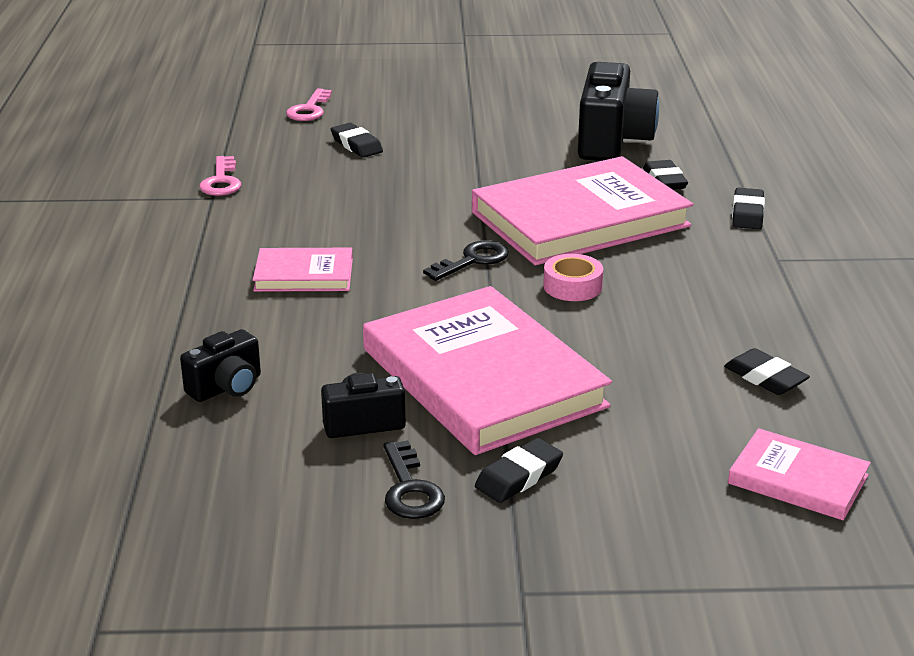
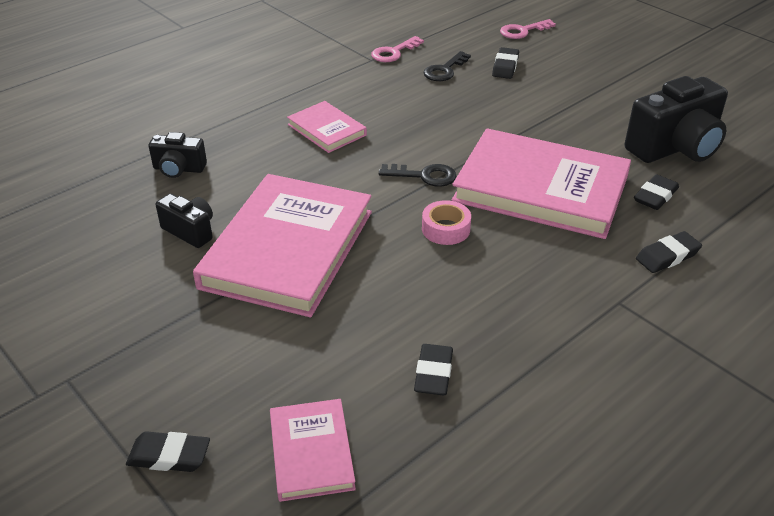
camera: 50 degrees right, 10 degrees up
black key [383,440,445,519] -> black key moved to [423,51,471,81]
black eraser [475,438,563,503] -> black eraser moved to [126,431,210,472]

